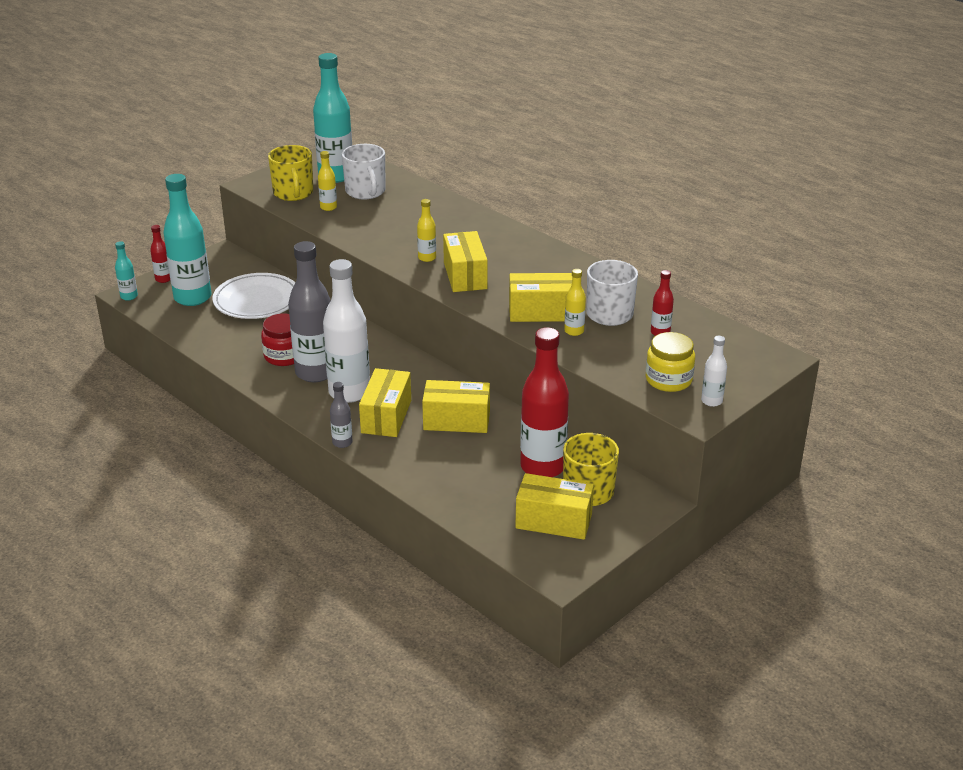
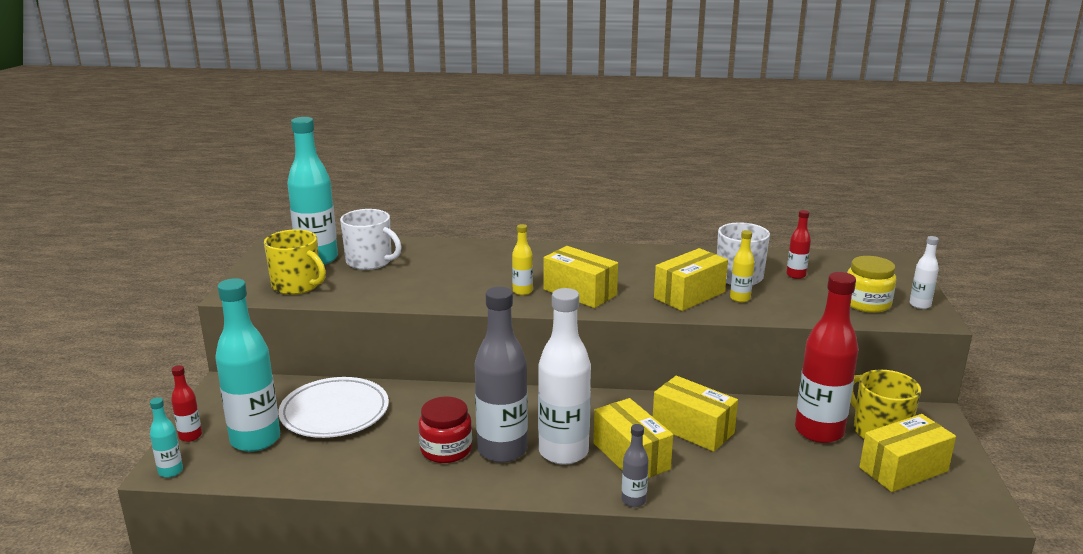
camera: 40 degrees left, 10 degrees down
yellow bottle [318,151,337,211] -> none
yellow box [422,380,490,433] -> yellow box turned 75 degrees clockwise [653,376,738,452]

